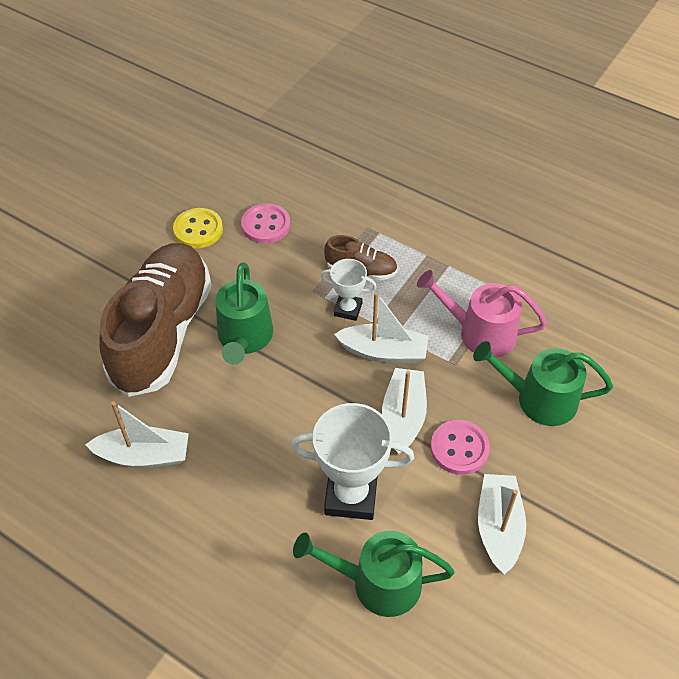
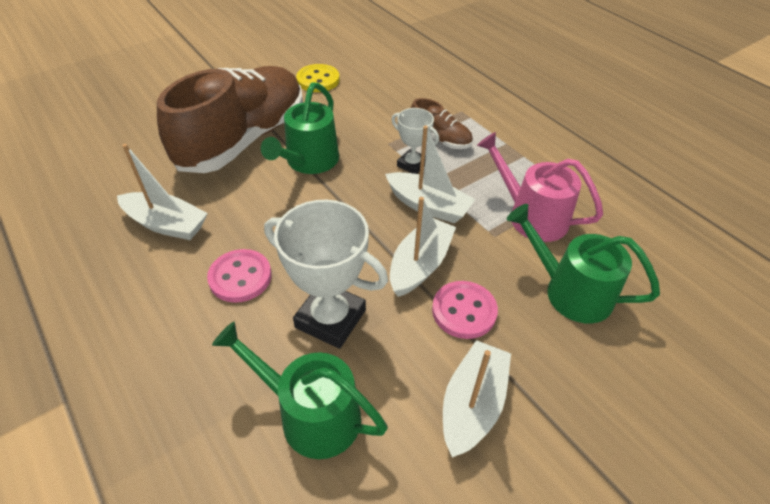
camera: 20 degrees right, 5 degrees down
pink button [241,203,290,244] -> pink button moved to [207,249,272,303]

